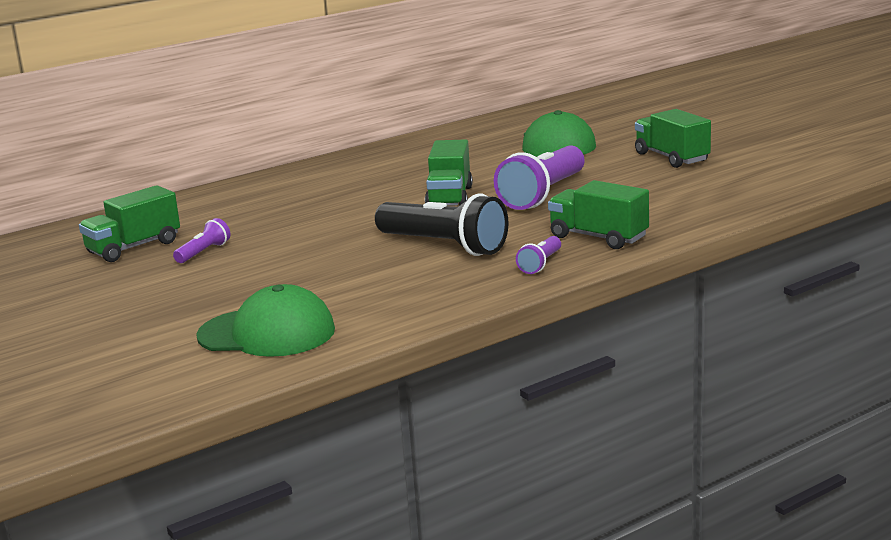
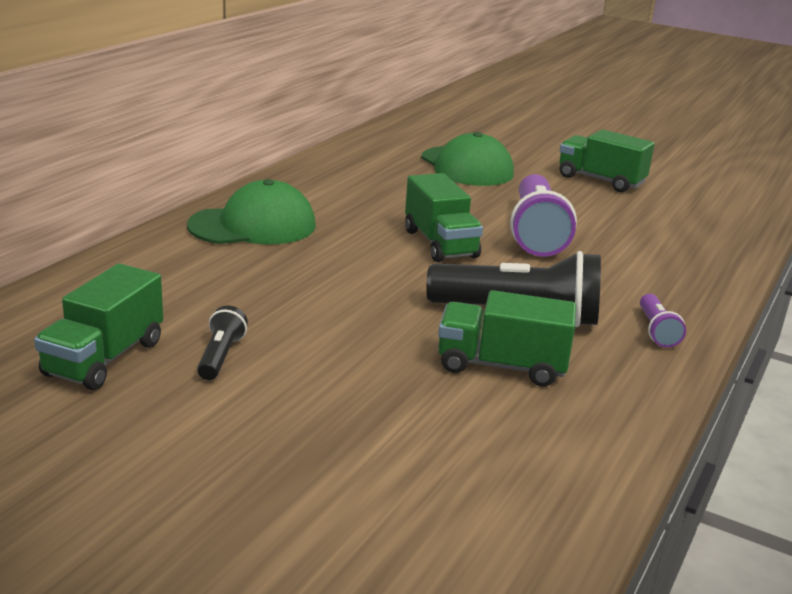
camera: 30 degrees left, 5 degrees up
purple flashlight [173,218,230,263] -> black flashlight [197,306,248,380]
green cap [196,284,335,357] -> green cap moved to [187,179,316,244]
green truck [548,180,649,249] -> green truck moved to [438,290,576,387]

